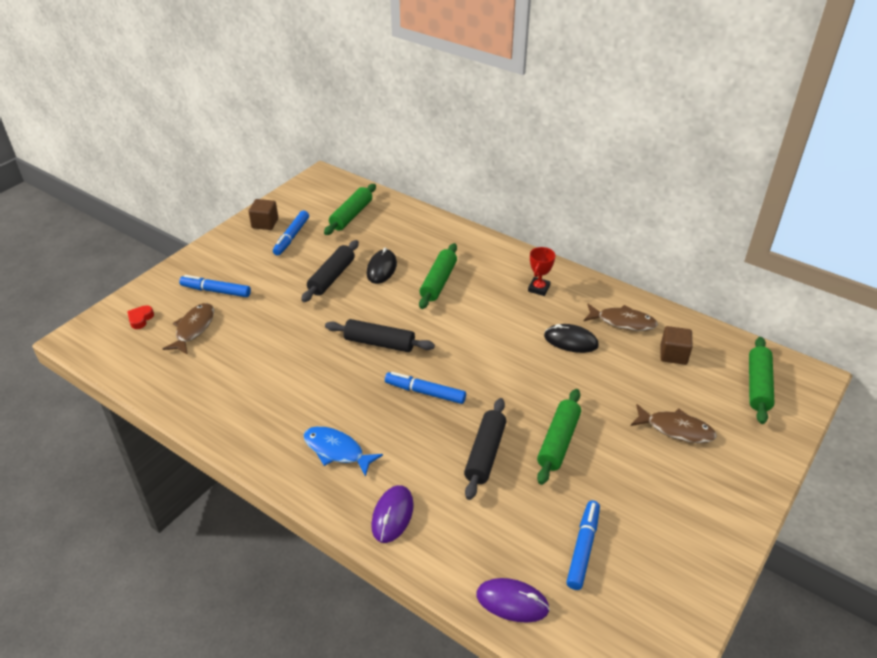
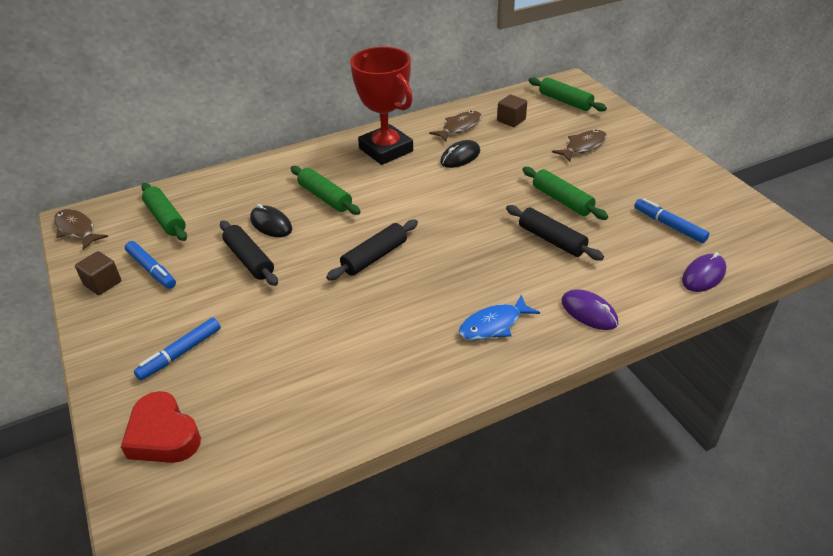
camera: 60 degrees left, 0 degrees up
red heart [127,305,154,329] -> red heart [121,391,201,463], size x2.11
brown fish [163,303,214,355] -> brown fish moved to [54,209,108,250]
blue marker [385,372,466,404] -> none
red trophy [528,247,555,296] -> red trophy [350,47,413,165], size x2.38

